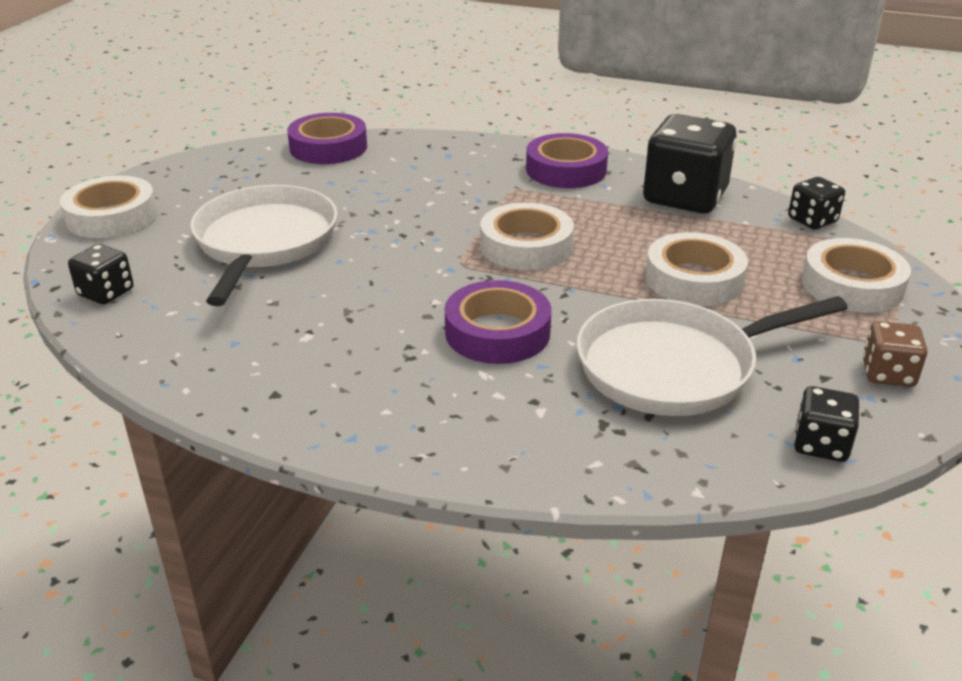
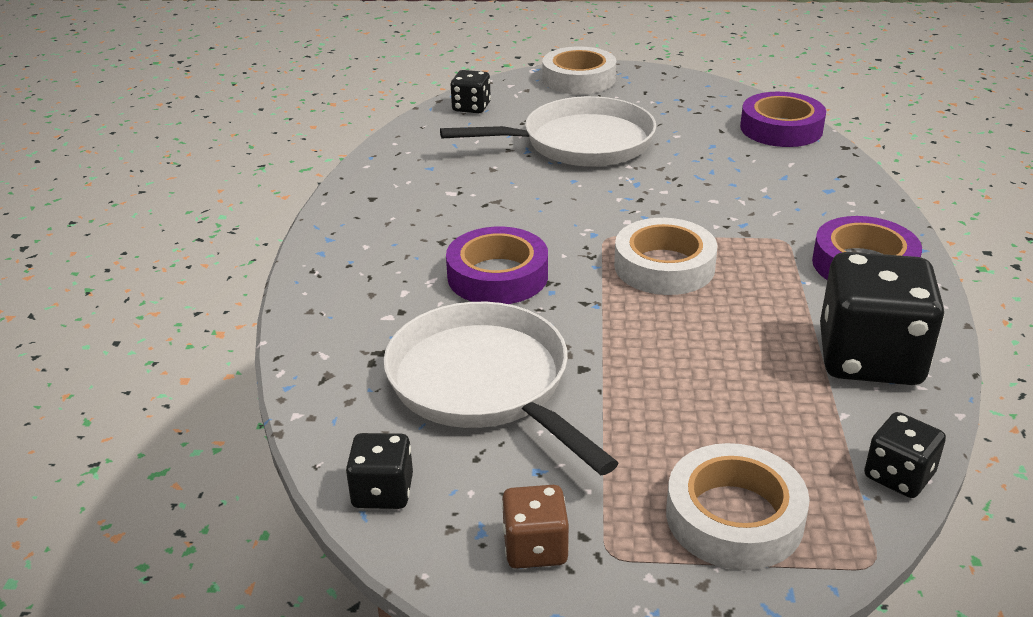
camera: 75 degrees right, 0 degrees up
white tape [645,232,748,306] -> none

